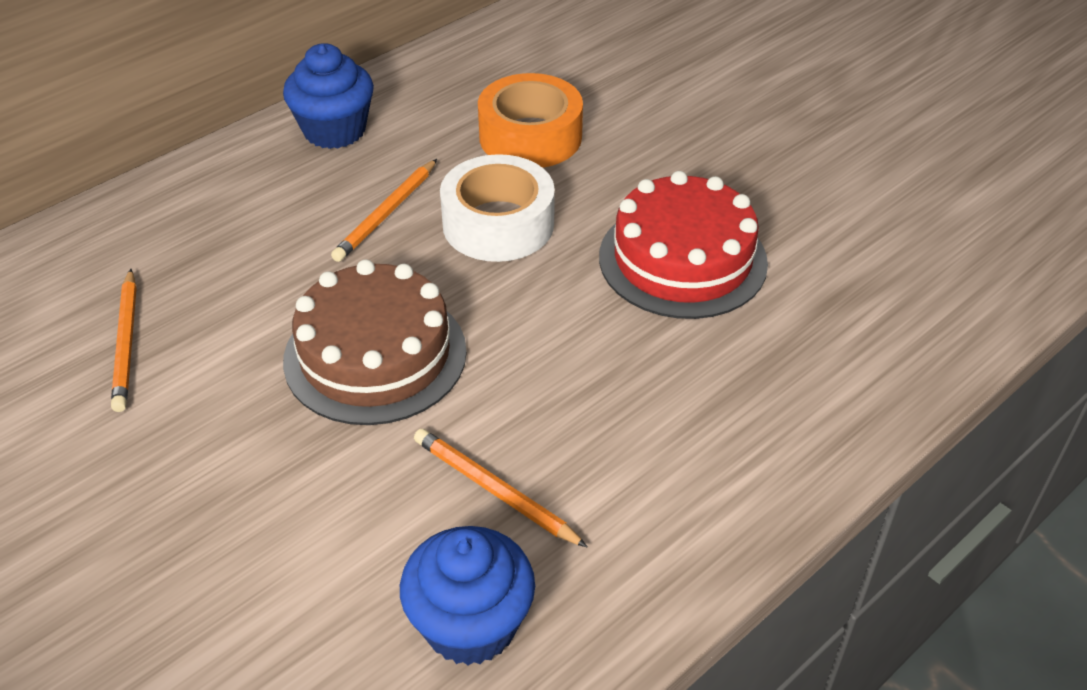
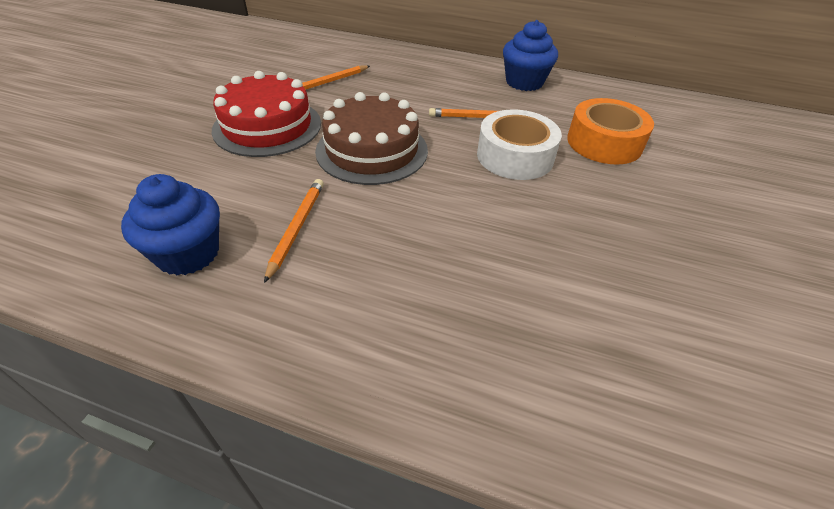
camera: 60 degrees right, 0 degrees up
red cake [599,171,768,319] -> red cake moved to [212,71,321,157]

